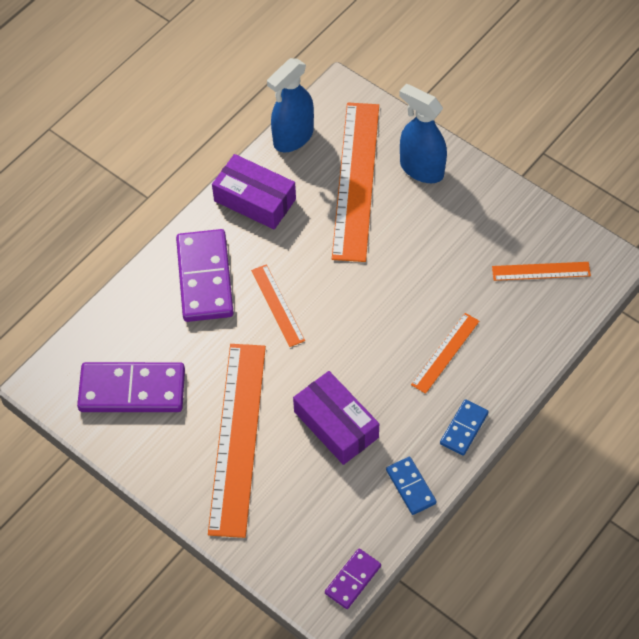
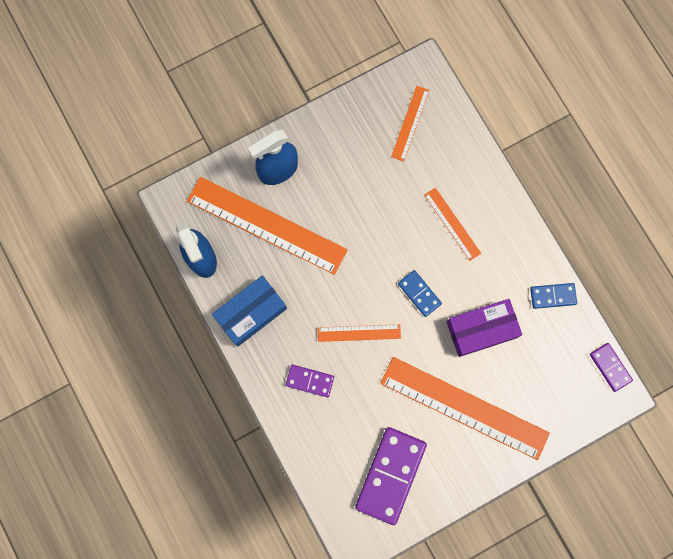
camera: 70 degrees left, 20 degrees up
purple domino [176,229,234,322] -> purple domino [286,365,334,397], size x0.52
purple box [212,154,296,230] -> blue box [212,276,287,347]
blue domino [440,399,489,456] -> blue domino moved to [398,270,442,317]

